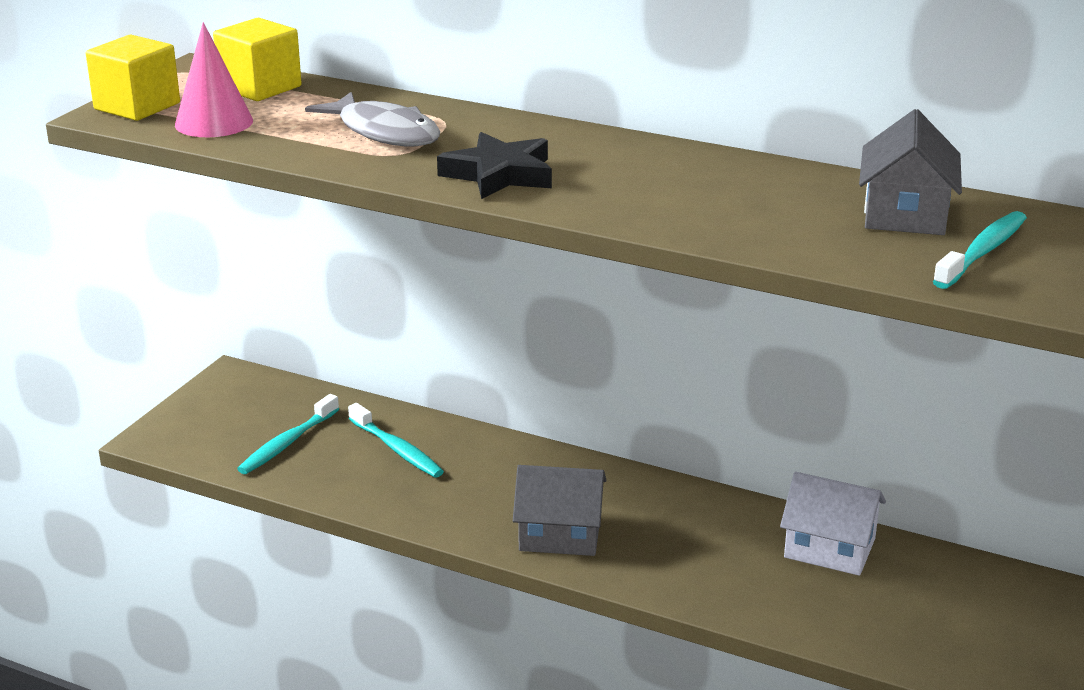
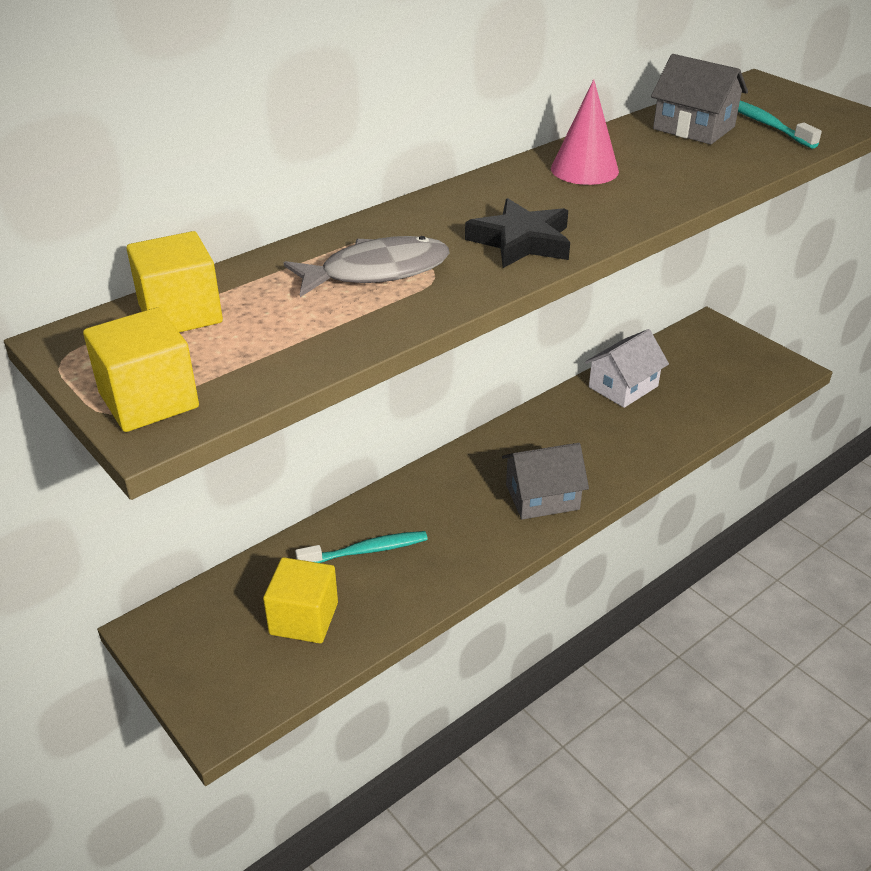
camera: 65 degrees left, 10 degrees up
pink cone [175,22,253,137] -> pink cone moved to [551,79,619,185]
turquoise toothbrush [237,394,339,474] -> yellow cube [263,557,338,643]
grey house [513,465,607,556] -> grey house turned 45 degrees clockwise [502,443,589,520]

